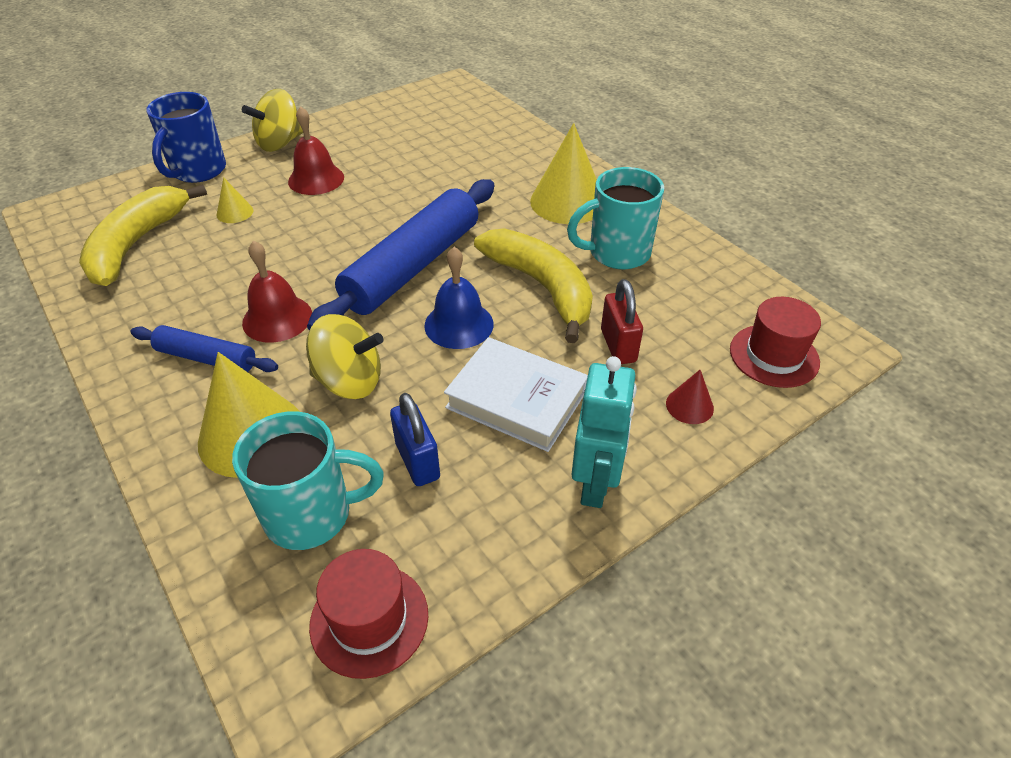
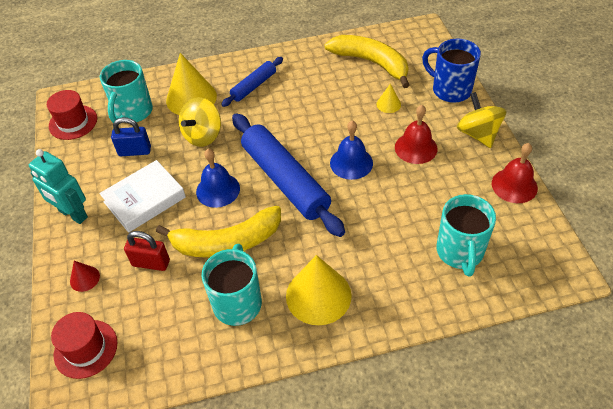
camera: 115 degrees right, 5 degrees up
red bell [242,241,312,343] -> red bell moved to [492,143,538,203]
none -> blue bell [330,120,373,180]
none -> turquoise mug [437,194,496,277]

